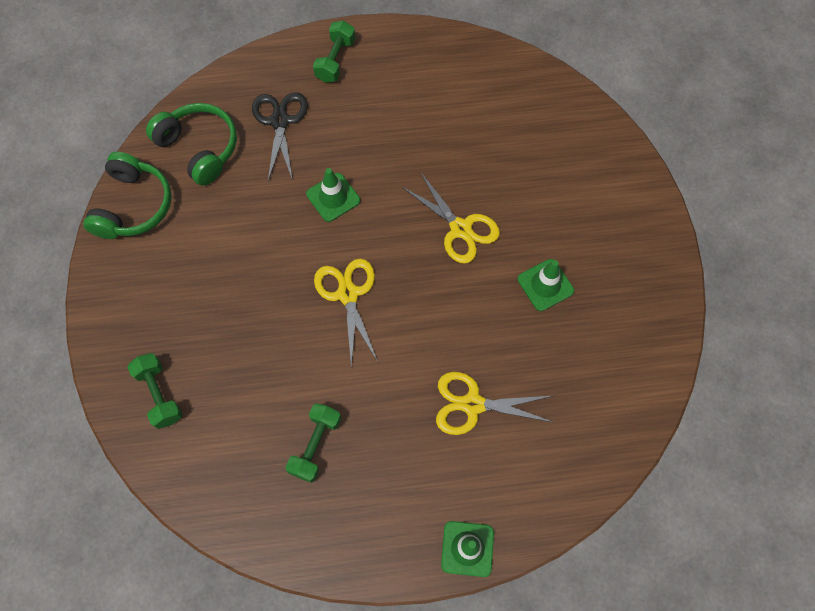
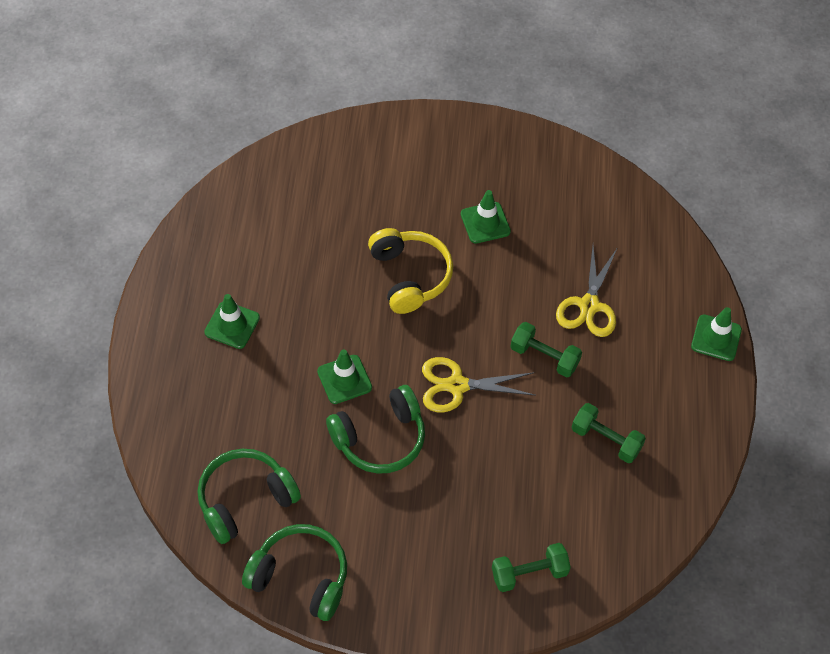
camera: 80 degrees left, 10 degrees down
black scissors [252,92,308,181] -> none
green dumbbell [313,20,355,83] -> green dumbbell moved to [510,322,582,378]
yellow scissors [402,173,500,264] -> yellow headphones [368,228,453,314]
none -> green traffic cone [204,294,260,349]
none -> green headphones [326,385,425,474]

